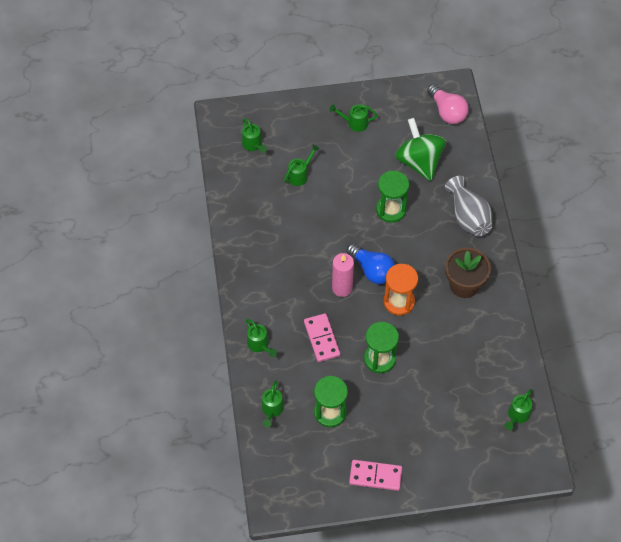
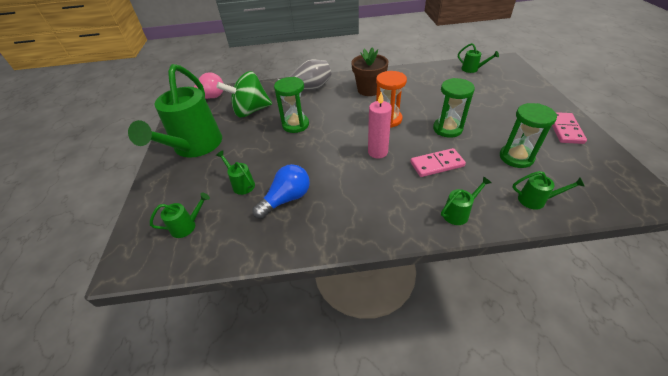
camera: 85 degrees left, 15 degrees down
green watering can [330,104,378,132] -> green watering can [128,64,222,158], size x2.48
blue light bulb [347,243,395,284] -> blue light bulb moved to [253,164,310,219]

